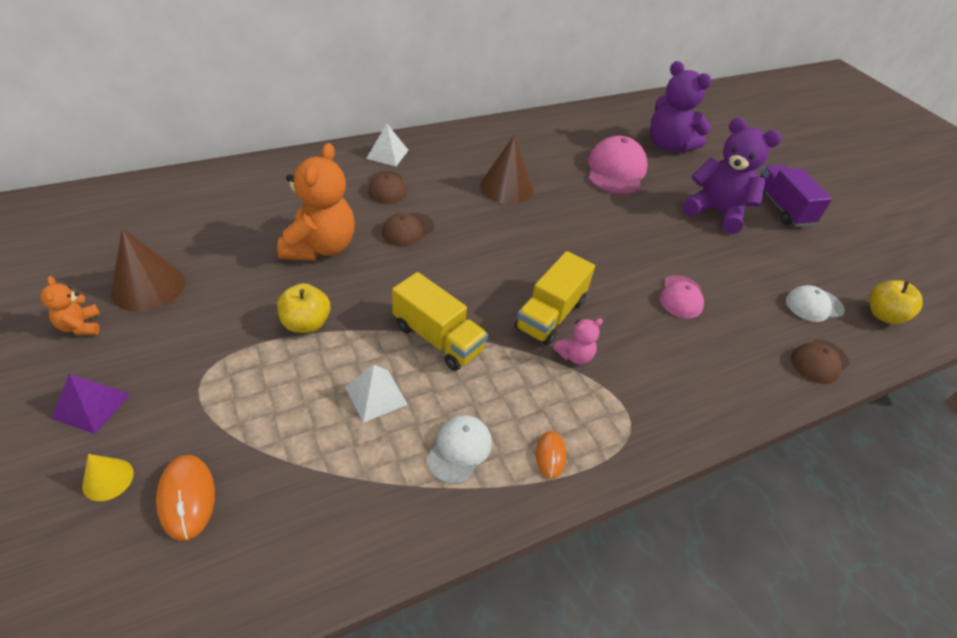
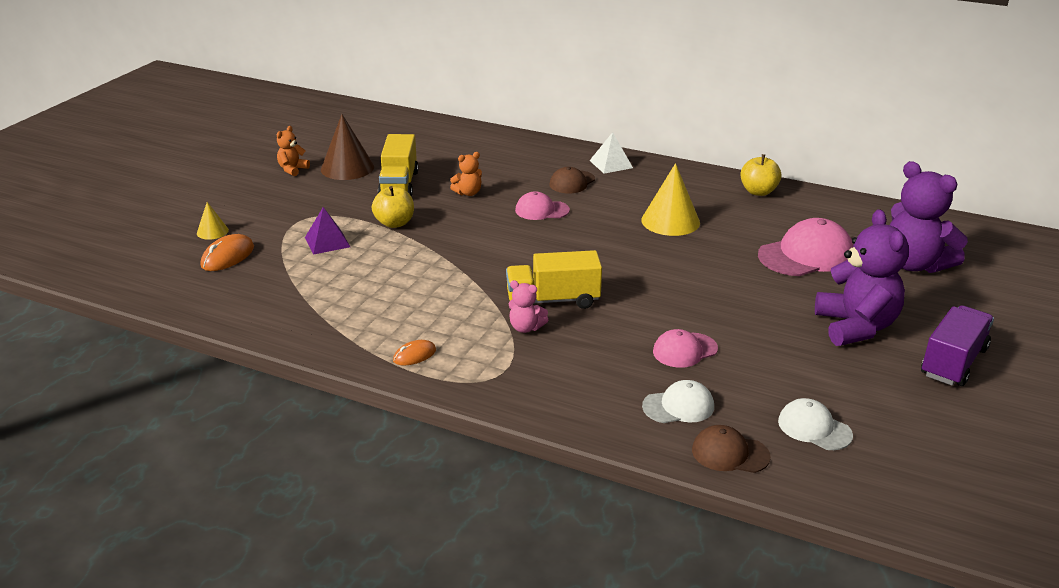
camera: 55 degrees right, 15 degrees down
purple pyramid [51,374,130,434] -> purple pyramid moved to [305,207,350,255]
orange teddy bear [277,143,355,261] -> orange teddy bear [450,152,482,196], size x0.47
white pyramid [345,365,408,423] -> none
brown cap [382,213,434,247] -> pink cap [515,191,570,220]
yellow truck [392,272,488,371] -> yellow truck moved to [378,134,418,197]
white cap [427,415,492,484] -> white cap moved to [642,380,714,423]
brown cone [480,135,533,204] -> yellow cone [641,163,700,236]
purple teddy bear [650,61,712,153] -> purple teddy bear turned 45 degrees counterclockwise [890,161,968,273]
yellow apple [869,280,923,324] -> yellow apple moved to [740,154,782,196]

